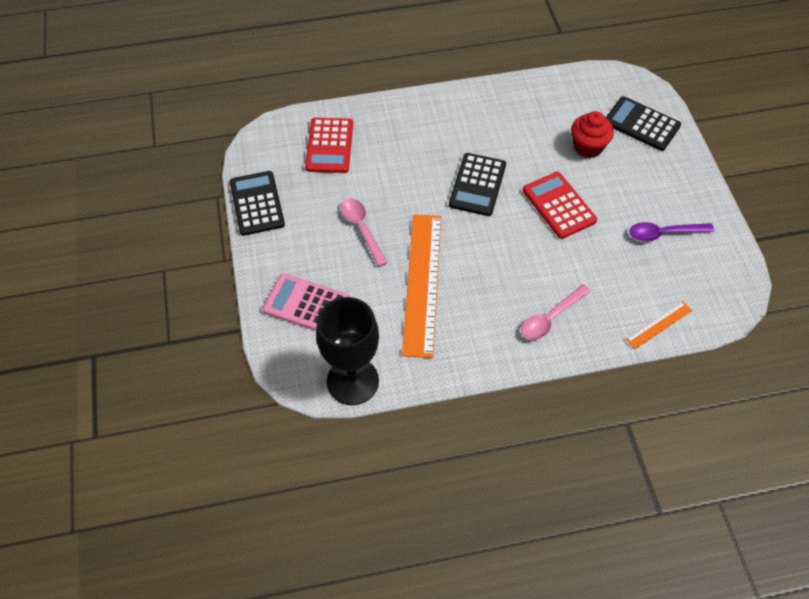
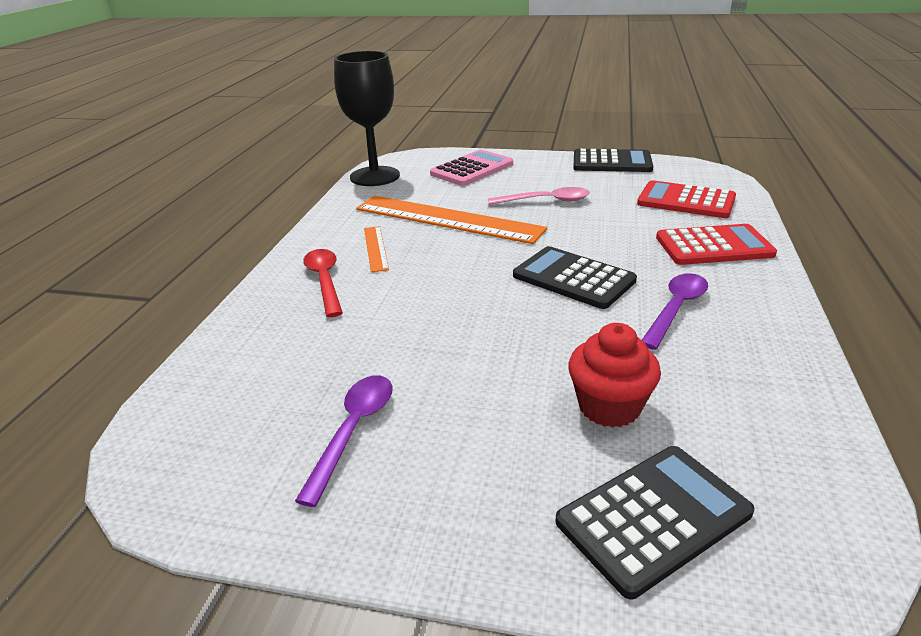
camera: 115 degrees right, 25 degrees down
pink spoon [521,284,591,340] -> red spoon [303,249,343,317]
red calculator [523,172,597,239] -> red calculator moved to [656,224,777,265]
orange ruler [626,301,692,349] -> orange ruler moved to [364,226,389,272]
none -> purple spoon [642,273,708,350]

